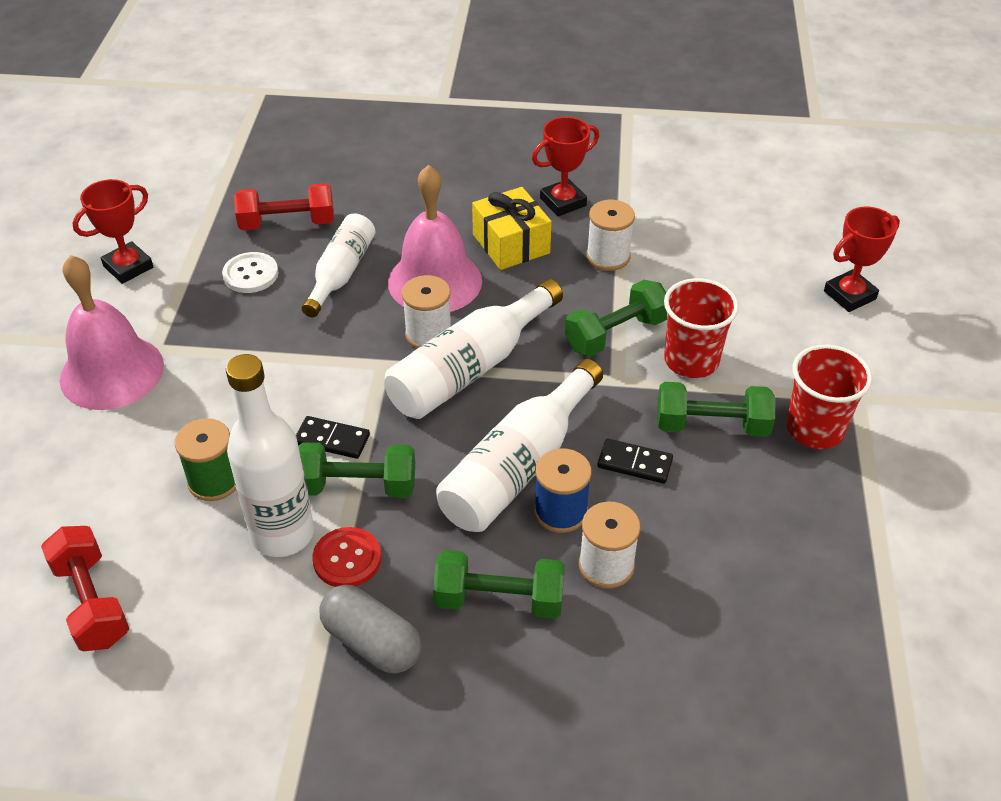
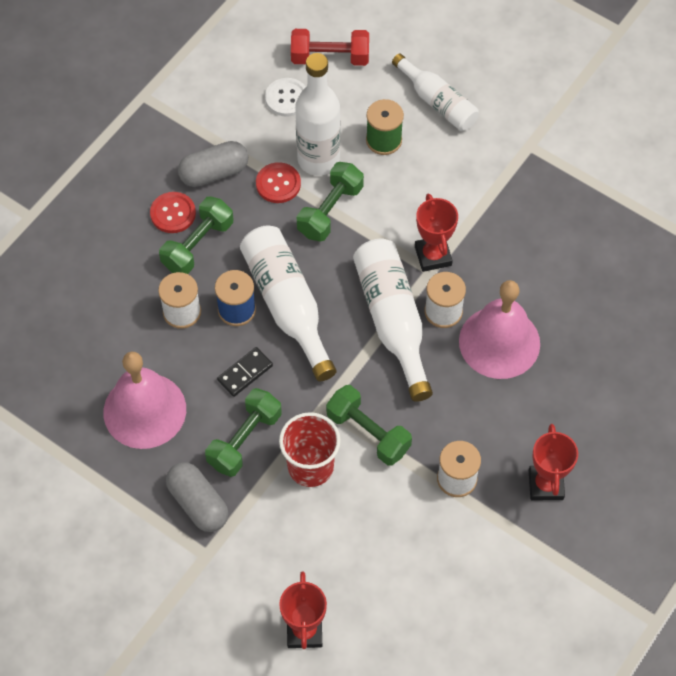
camera: 120 degrees right, 15 degrees up
pink bell [60,255,164,410] -> pink bell moved to [103,352,186,449]
red trophy [72,179,153,284] -> red trophy moved to [415,194,458,272]
white button [222,252,278,293] -> white button moved to [265,78,306,117]
red dumbbell [234,183,334,230] -> none
black domino [296,416,370,459] -> none
white bottle [302,214,375,317] -> white bottle moved to [392,53,479,131]
yellow gift [472,187,552,270] -> none
green dumbbell [565,280,667,356] -> green dumbbell turned 45 degrees counterclockwise [326,385,412,465]
red cup [786,345,872,449] -> grey capsule [166,462,228,532]
none -> red button [150,192,196,233]

